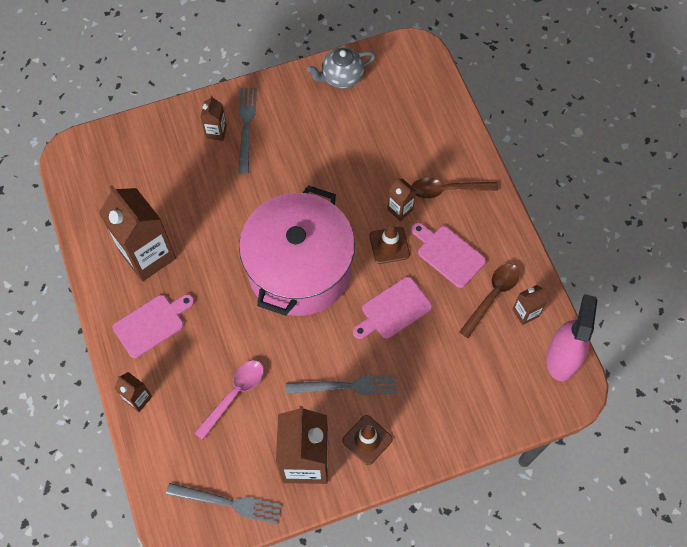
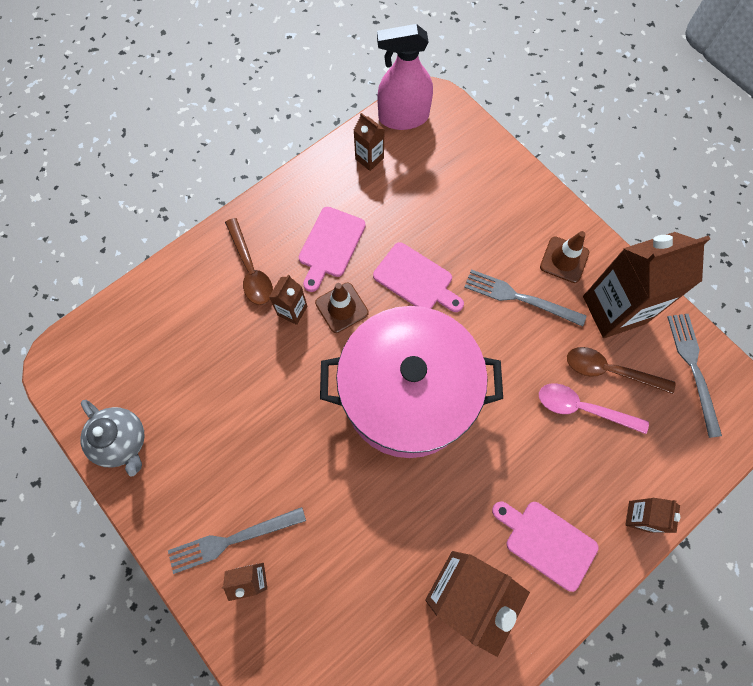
camera: 110 degrees left, 5 degrees up
grey fork [286,375,397,395] -> grey fork turned 45 degrees counterclockwise [464,269,586,327]
brown spoon [459,264,519,338] -> brown spoon moved to [567,347,675,394]

